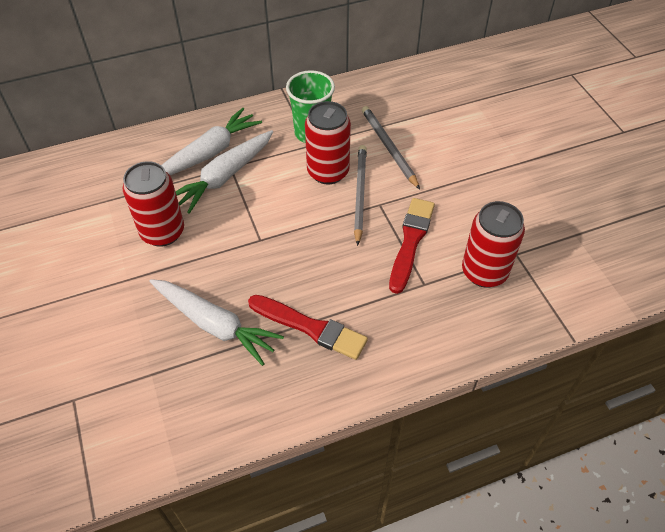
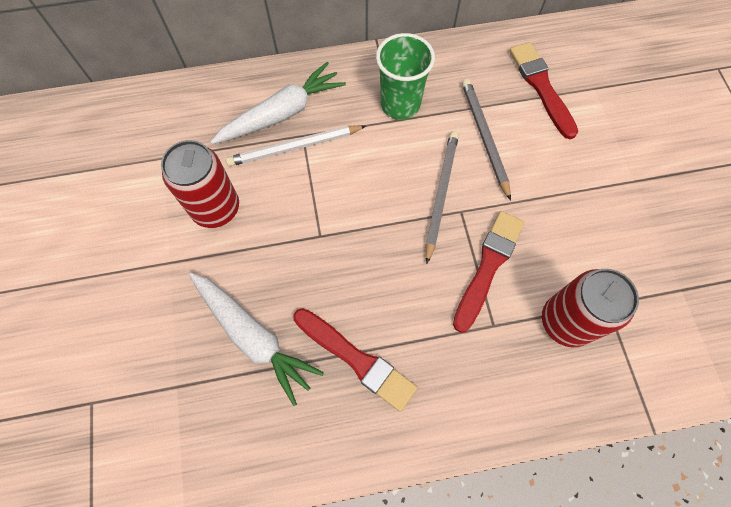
camera: 10 degrees right, 15 degrees up
white carrot [175,130,273,214] -> white pencil [226,125,366,166]
red can [305,101,351,185] -> none
none -> red brush [509,42,578,139]

